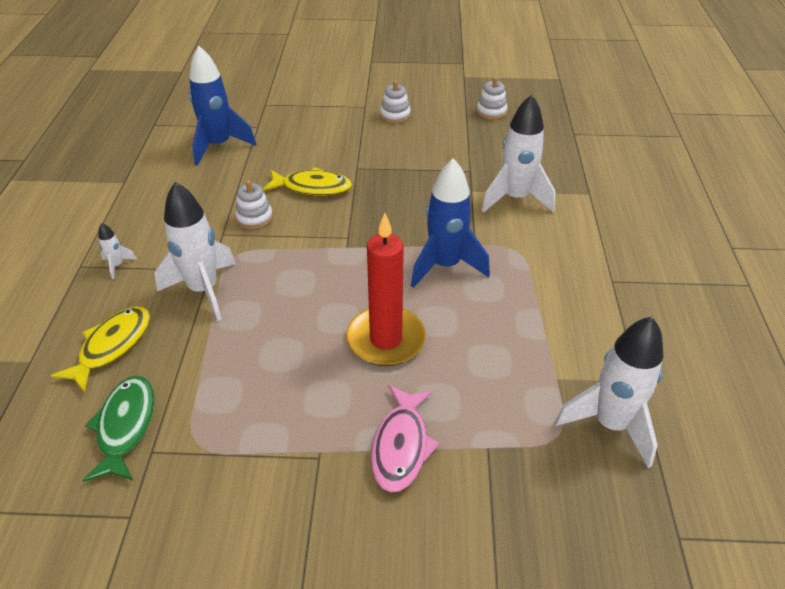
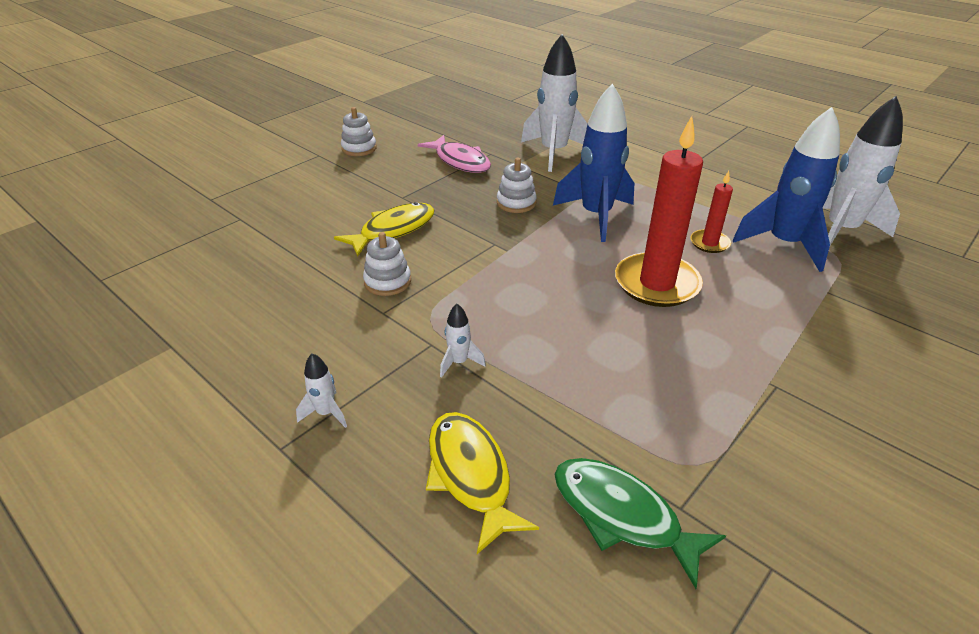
camera: 50 degrees left, 5 degrees down
white rocket [155,182,236,321] -> white rocket [440,304,486,378], size x0.43
blue rocket [189,46,256,166] -> blue rocket moved to [733,107,840,272]
pink fish [371,385,440,493] -> pink fish moved to [418,135,491,173]
white stacking toy [477,77,508,120] -> white stacking toy moved to [497,158,537,213]
none -> red candle [690,171,733,253]

